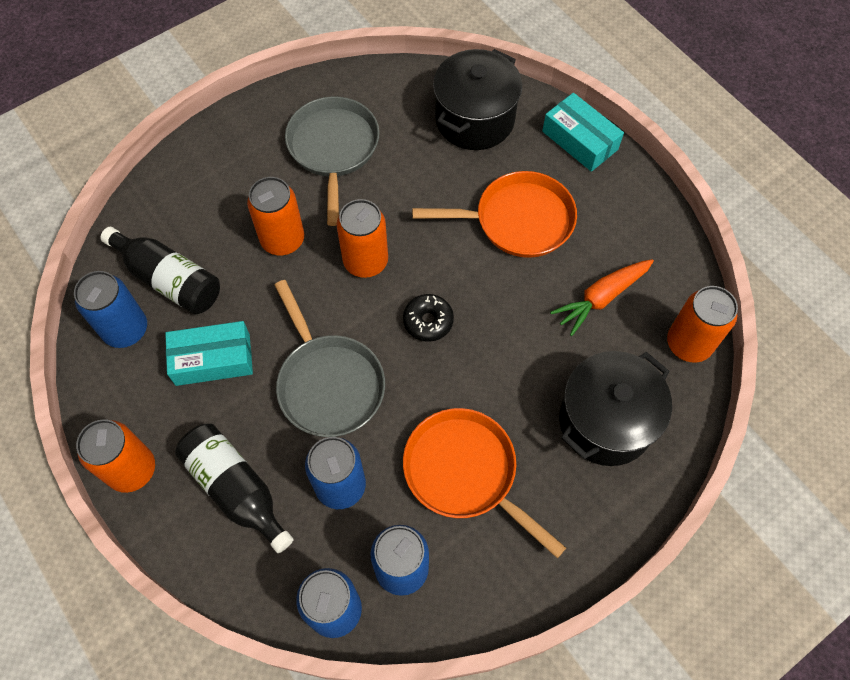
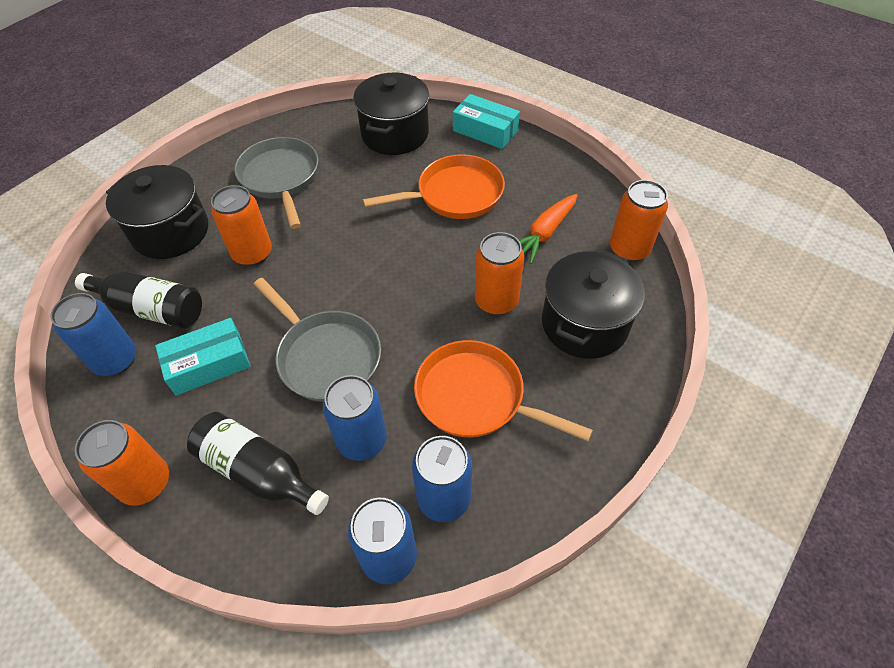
camera: 15 degrees left, 10 degrees down
orange can [337,199,388,278] -> orange can moved to [475,232,524,315]
black donut [403,294,454,342] -> none
none -> black pot [106,165,208,259]

